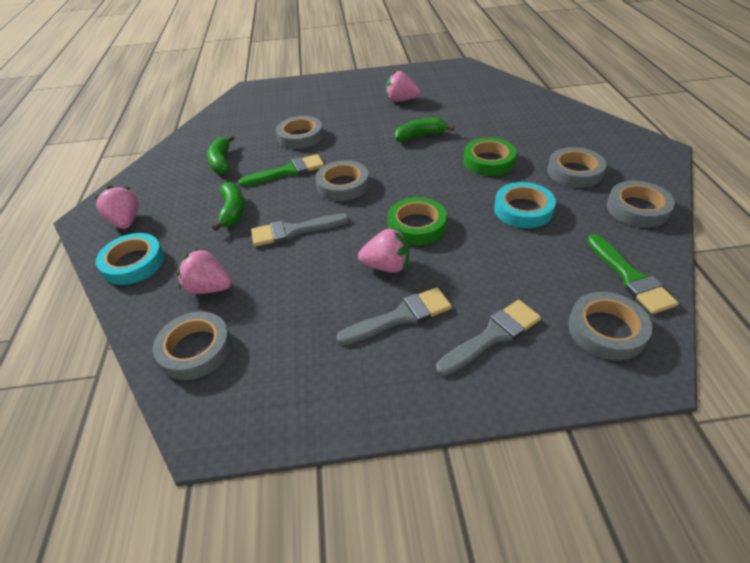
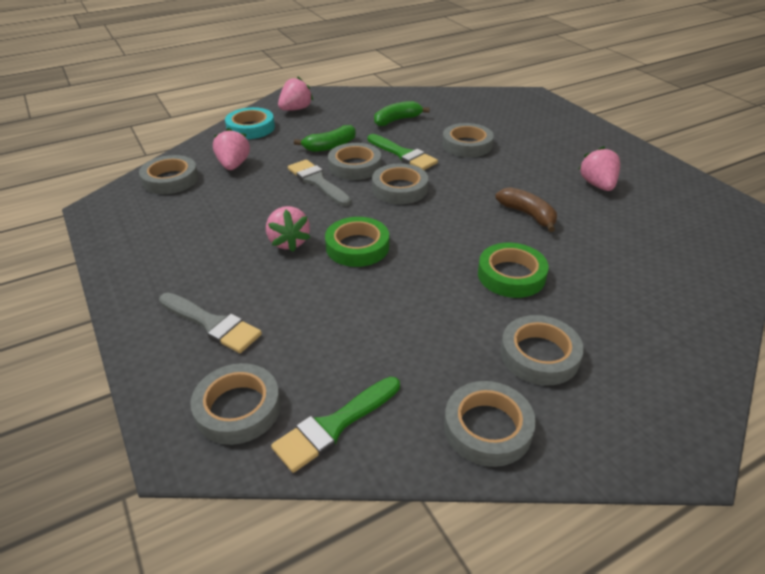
camera: 65 degrees right, 5 degrees down
grey brush [337,287,452,345] -> none
green banana [394,118,455,142] -> brown banana [495,187,557,232]
turquoise tape [494,182,556,228] -> none
none -> grey tape [328,143,381,180]

